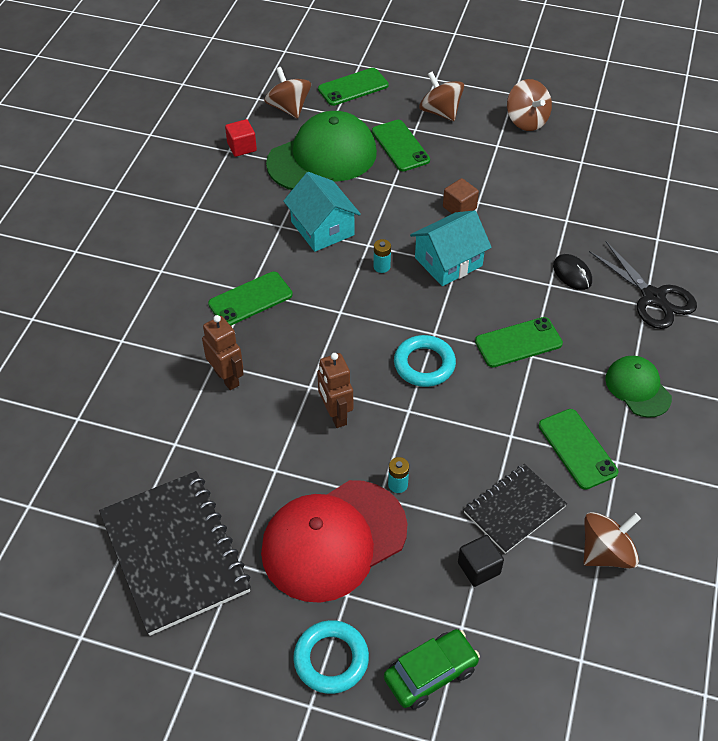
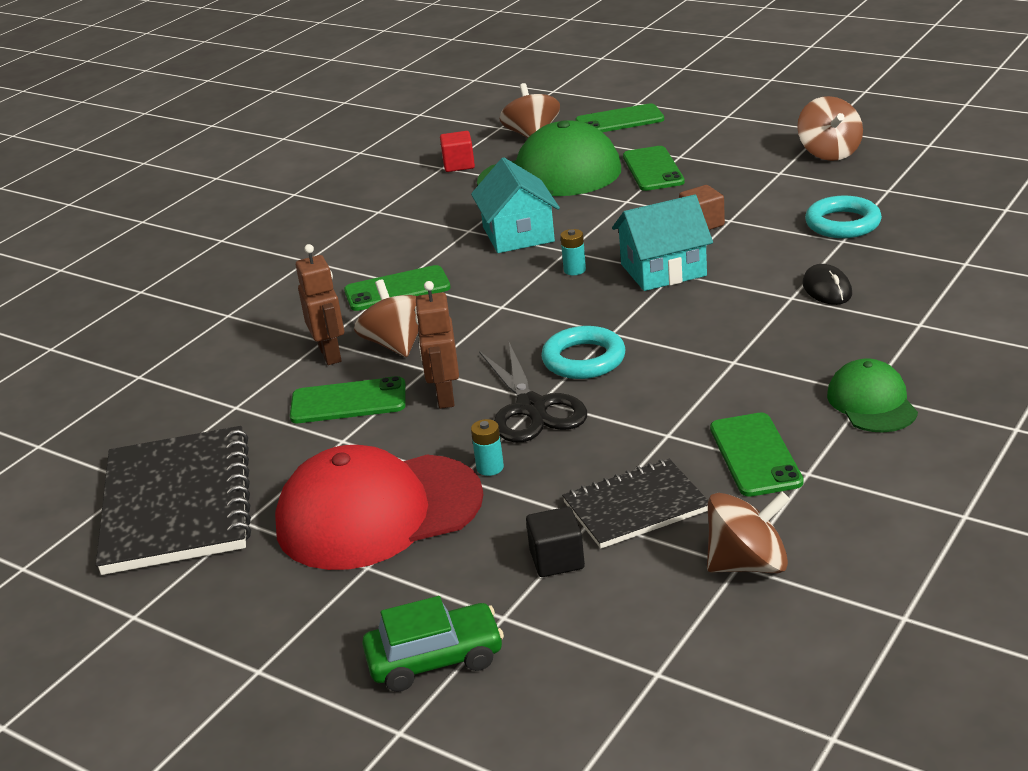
camera: 20 degrees right, 20 degrees down
turquoise ring [293,620,369,694] -> turquoise ring moved to [805,196,882,238]
brown spinning top [419,72,464,121] -> brown spinning top moved to [354,279,419,357]
green phone [475,317,563,367] -> green phone moved to [290,376,406,423]
black scissors [589,241,697,329] -> black scissors moved to [479,342,587,442]

